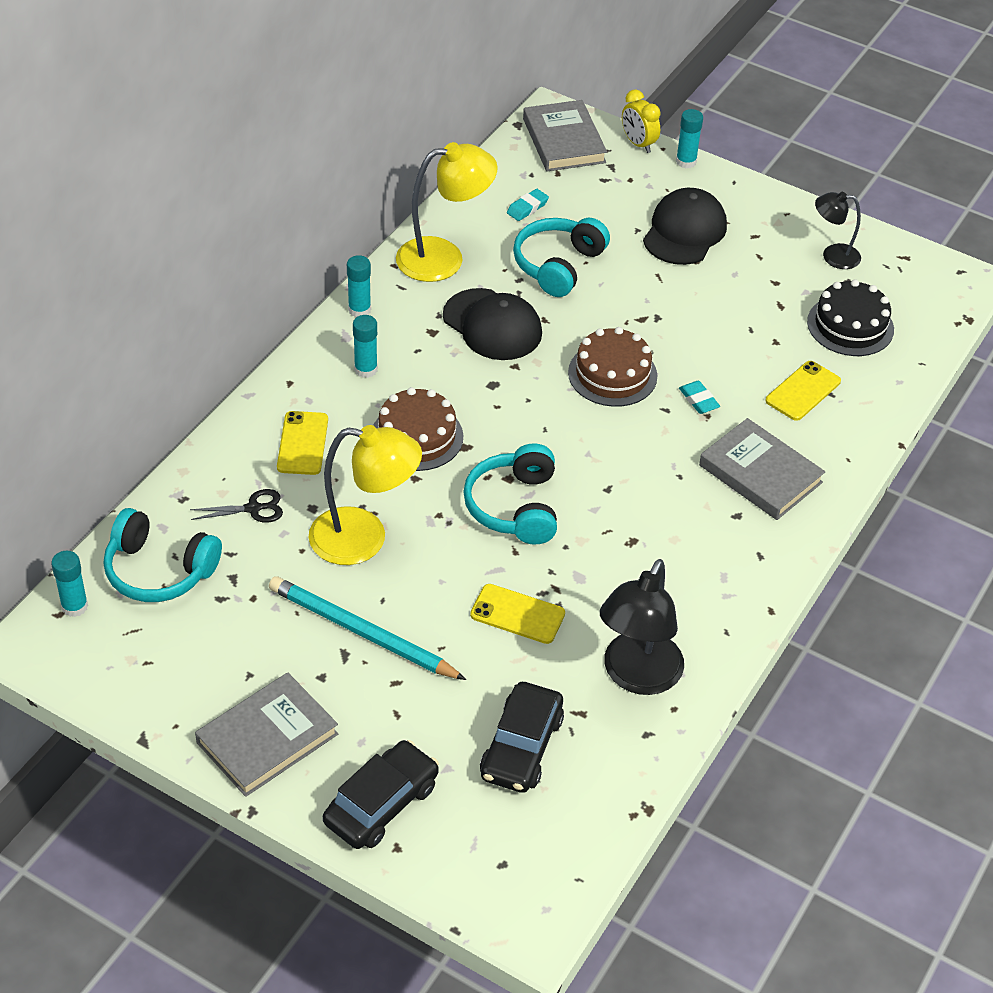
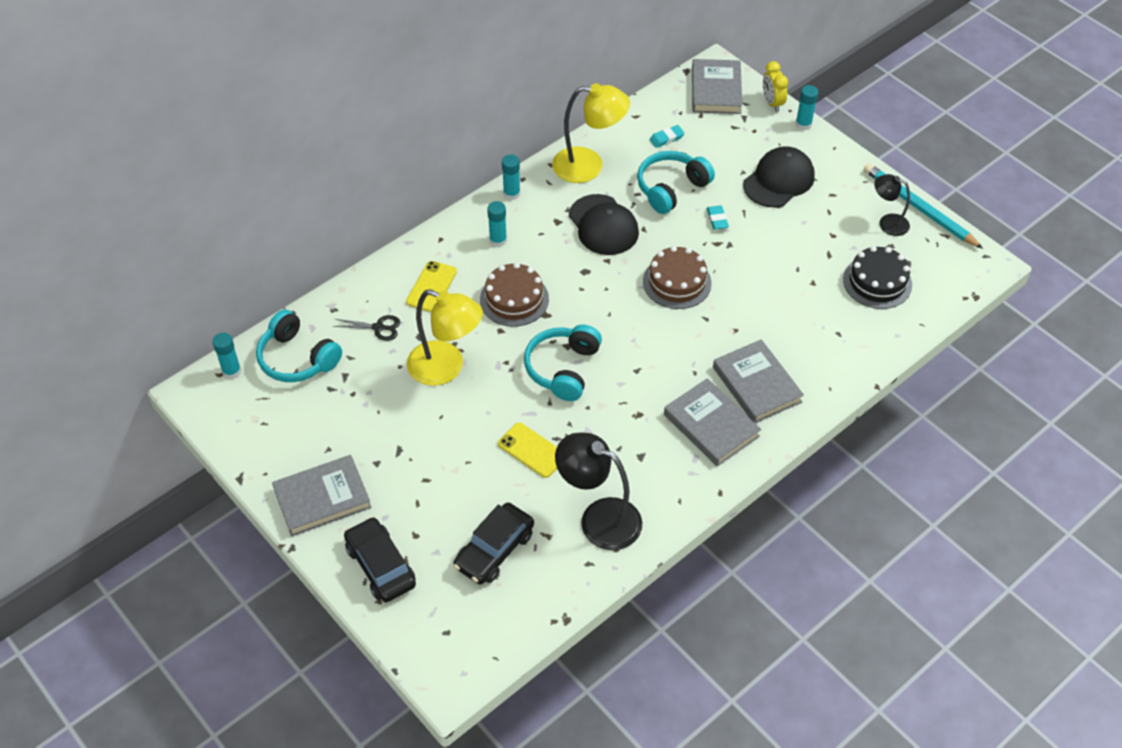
camera: 20 degrees right, 5 degrees up
turquoise pencil [269,576,466,680] -> turquoise pencil moved to [864,163,983,249]
black car [323,740,439,849] -> black car turned 90 degrees counterclockwise [344,517,416,602]
black lamp [600,559,684,695] -> black lamp turned 75 degrees clockwise [555,433,642,550]
turquoise eraser [679,381,720,414] -> turquoise eraser moved to [707,205,729,230]
yellow phone [766,361,841,421] -> none
none -> grey book [664,378,761,466]

